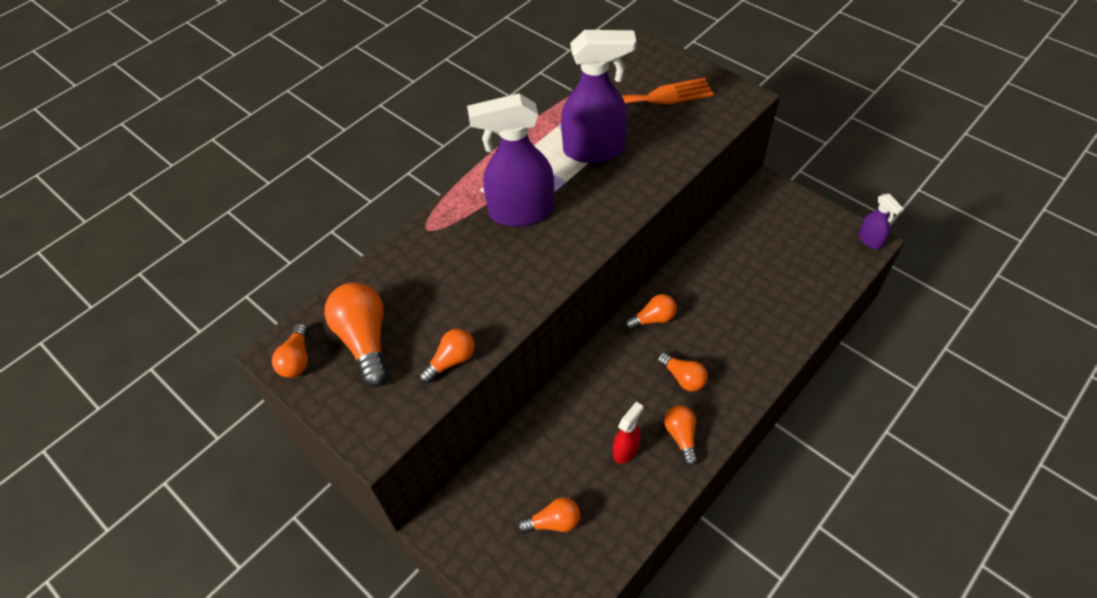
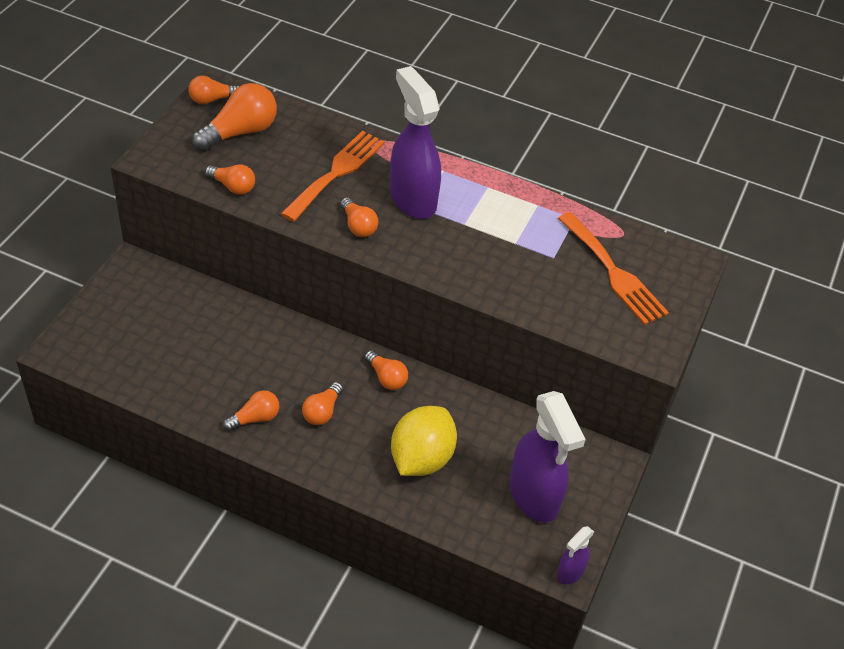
camera: 65 degrees right, 5 degrees down
orange light bulb [517,497,580,533] -> orange light bulb moved to [340,197,378,237]
purple spray bottle [561,30,636,163] -> purple spray bottle moved to [509,391,586,523]
red spray bottle [613,402,643,464] -> none
none -> orange fork [281,131,385,222]
none -> yellow lemon [391,406,457,476]

